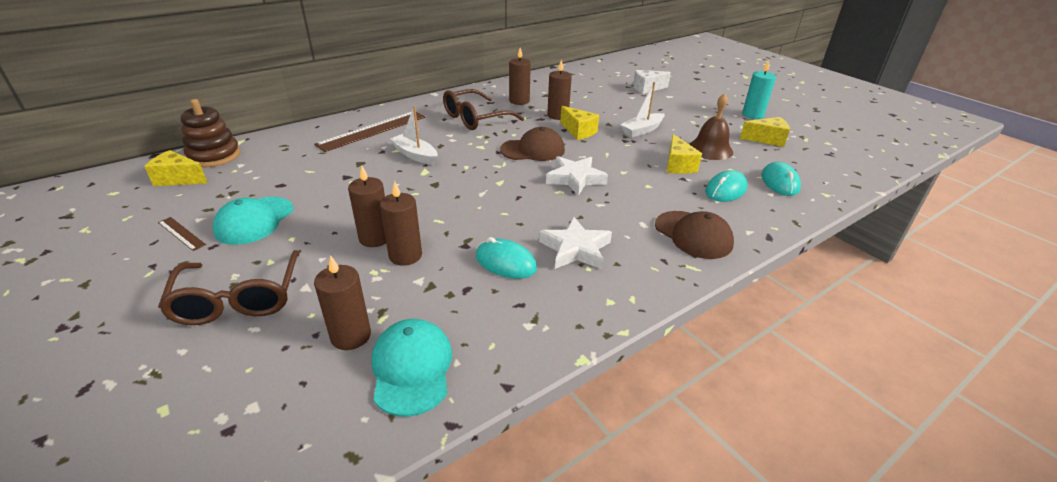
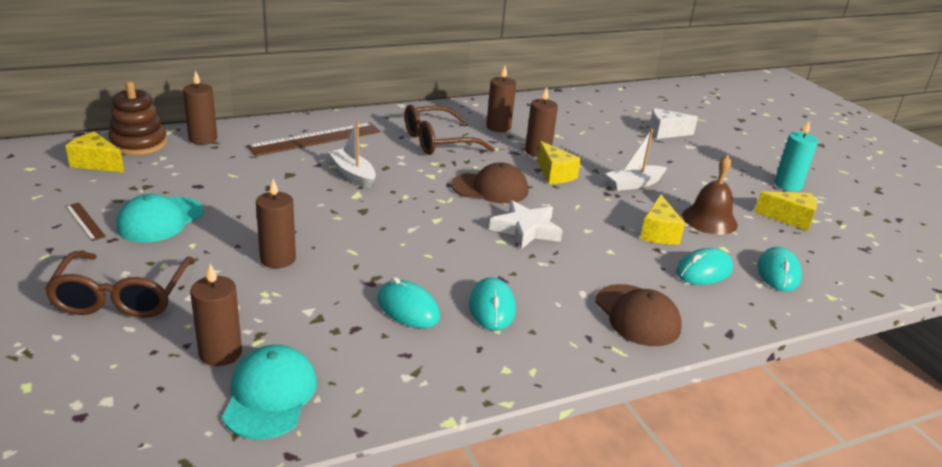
camera: 10 degrees right, 5 degrees down
brown candle [380,181,422,266] -> brown candle moved to [183,70,218,145]
white star [539,217,612,269] -> turquoise mouse [469,277,516,330]

